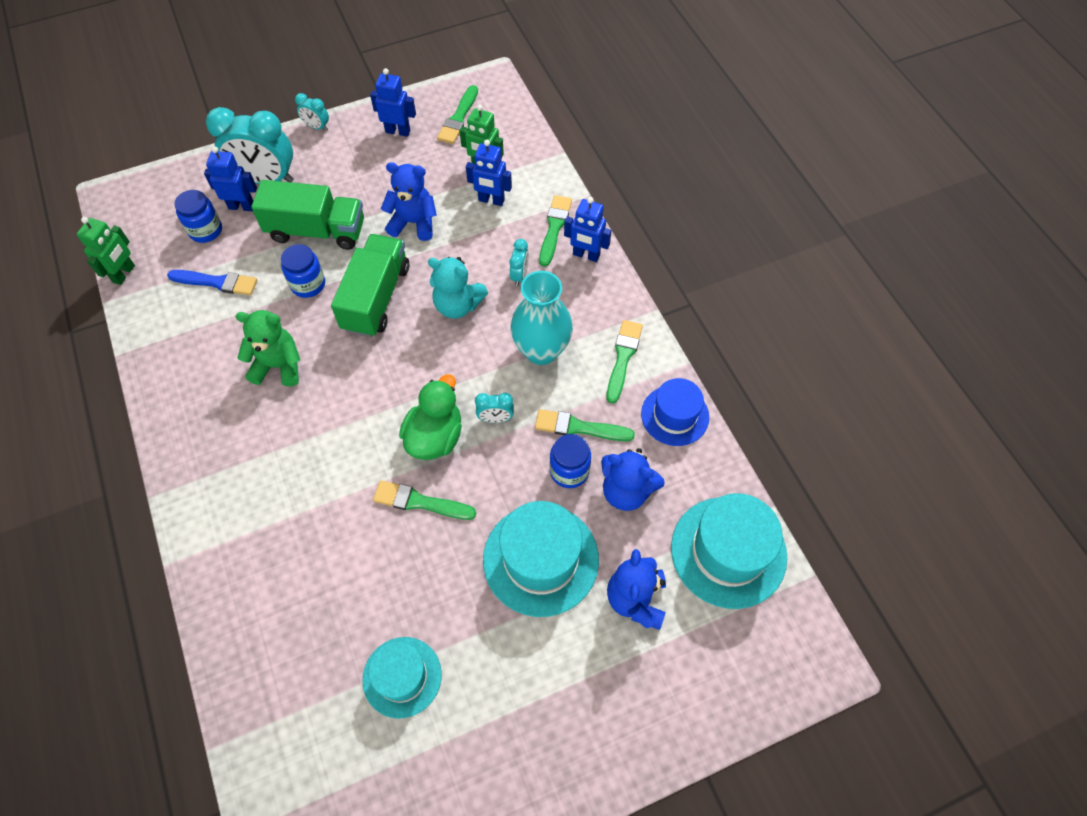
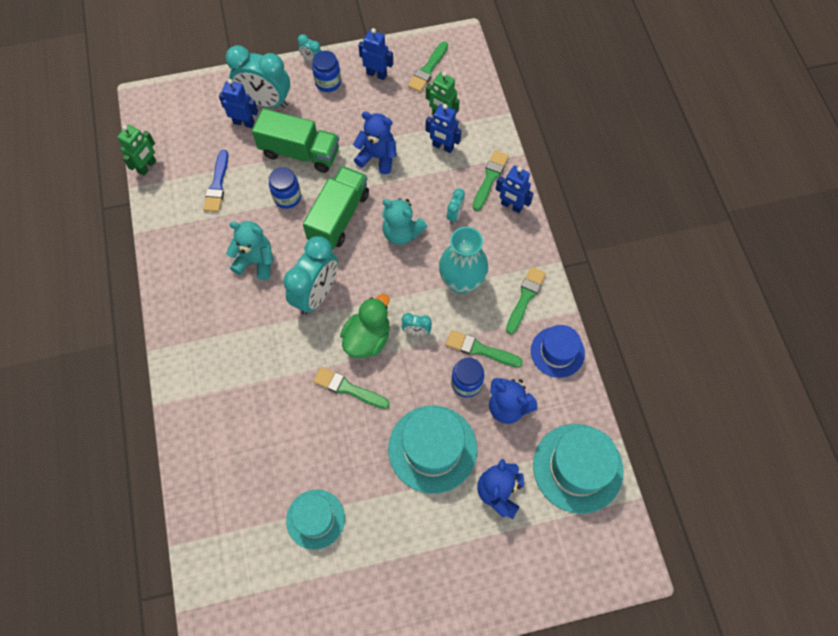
camera: 10 degrees right, 5 degrees up
blue brush [167,270,257,295] -> blue brush turned 75 degrees clockwise [203,150,228,212]
blue jar [174,190,222,243] -> blue jar moved to [312,51,341,92]
green teddy bear [236,310,300,387] -> turquoise teddy bear [226,221,274,280]
none -> turquoise clock [283,236,338,315]

